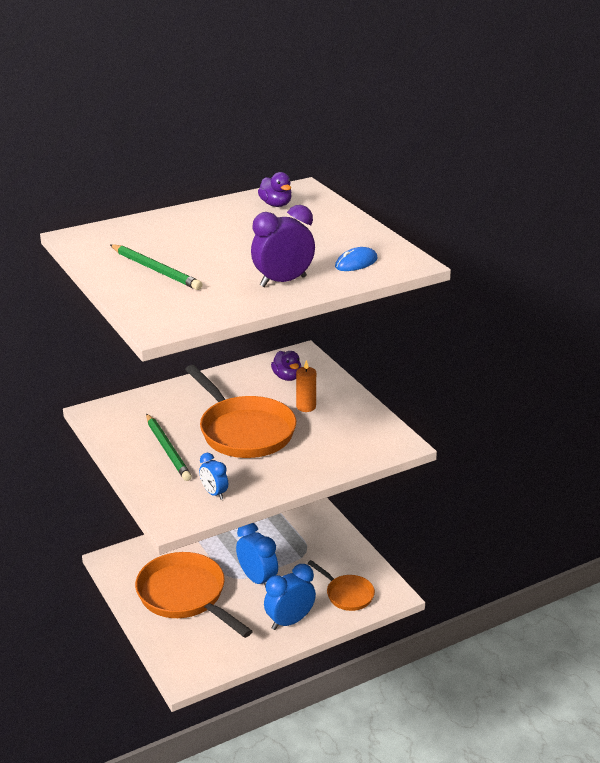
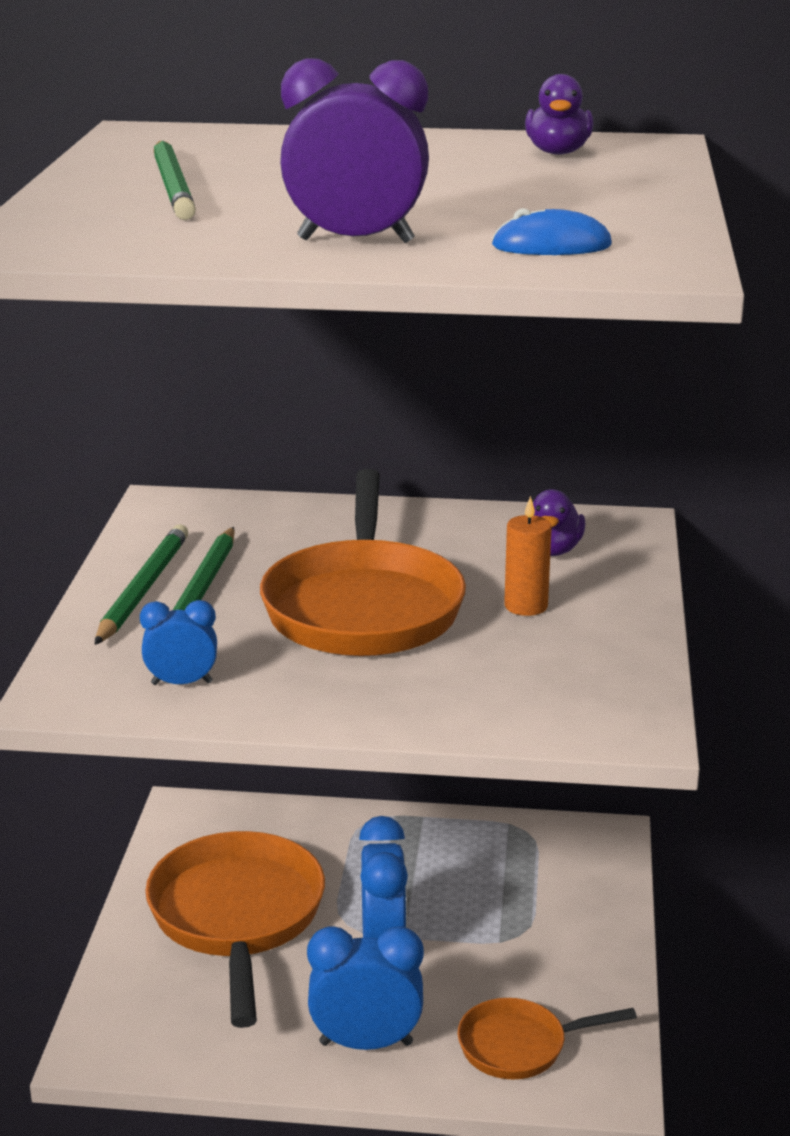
camera: 35 degrees right, 5 degrees down
blue clock [199,453,228,500] -> blue clock turned 90 degrees clockwise [140,600,217,685]
orange pan [308,560,375,611] -> orange pan turned 90 degrees clockwise [458,998,637,1079]
none -> green pencil [95,524,188,645]

